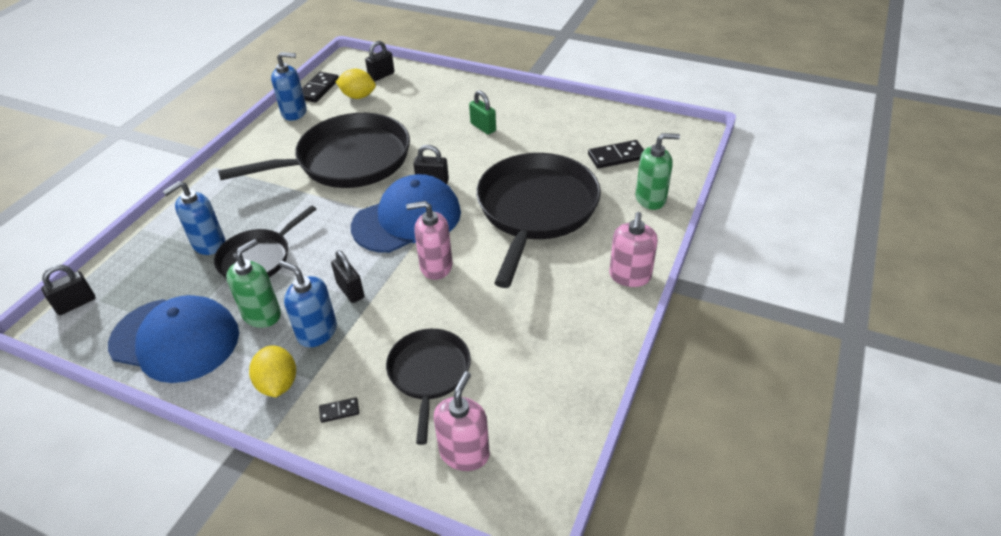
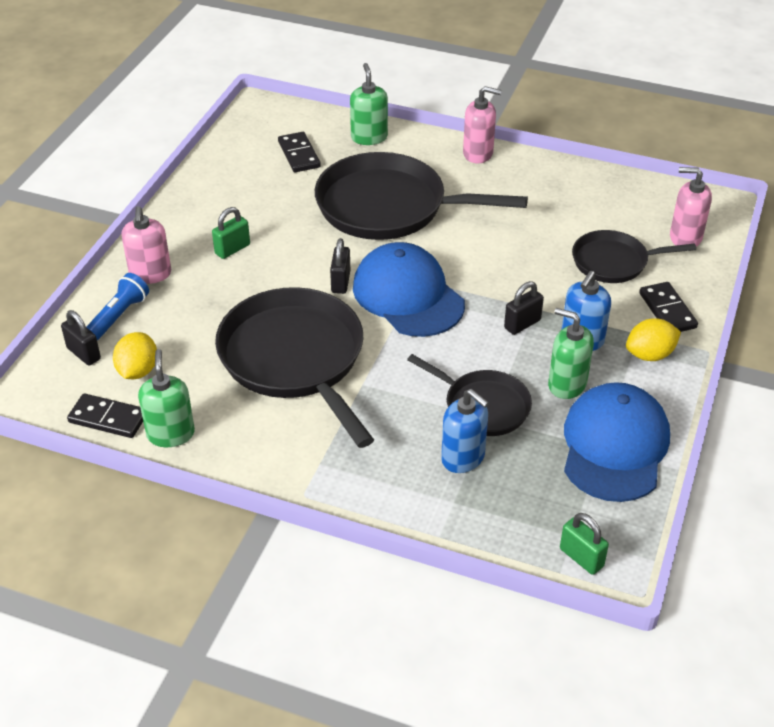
camera: 95 degrees left, 0 degrees up
black padlock [41,265,95,315] -> green padlock [560,513,609,575]
blue soap dispenser [271,52,307,121] -> green soap dispenser [138,349,195,447]
black domino [319,397,359,423] -> black domino [639,282,698,332], size x1.93
pink soap dispenser [406,201,453,280] -> pink soap dispenser moved to [121,206,171,284]
none -> blue flashlight [86,273,149,340]

